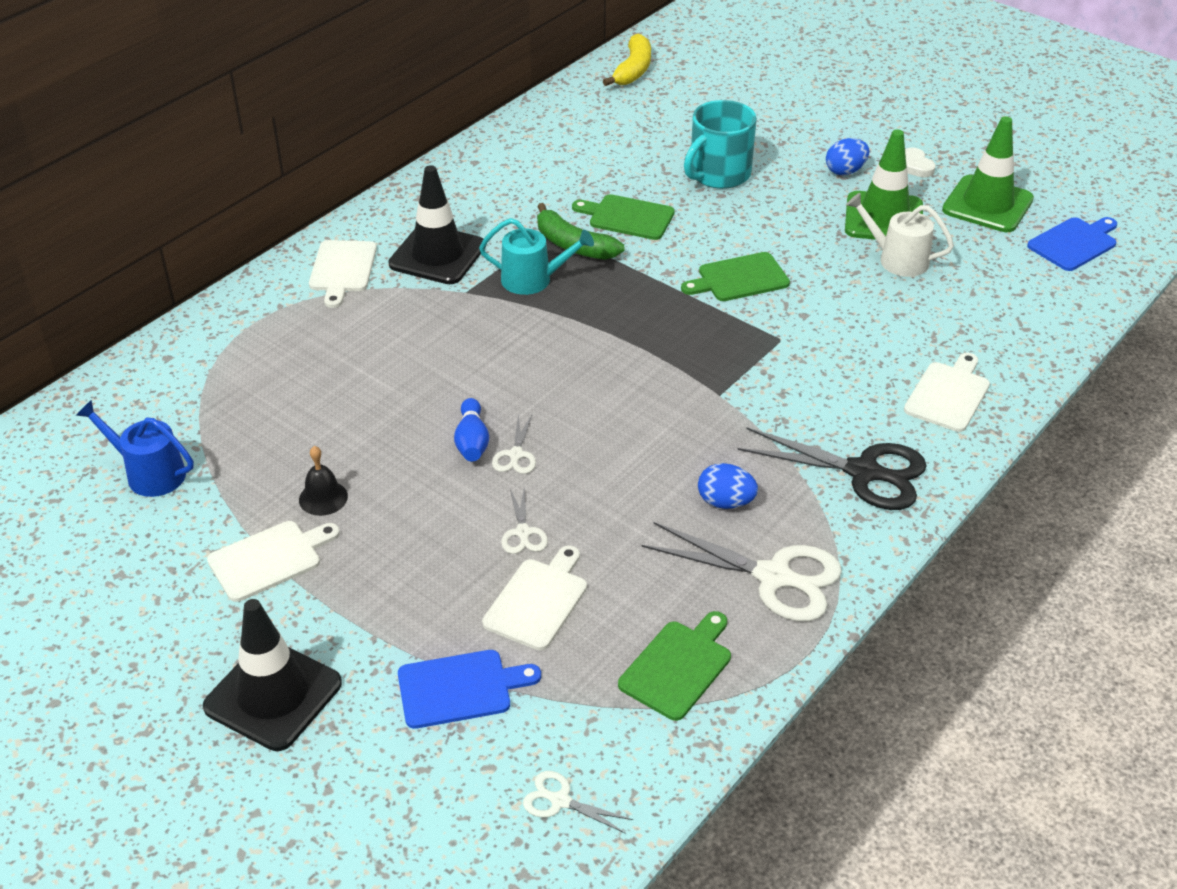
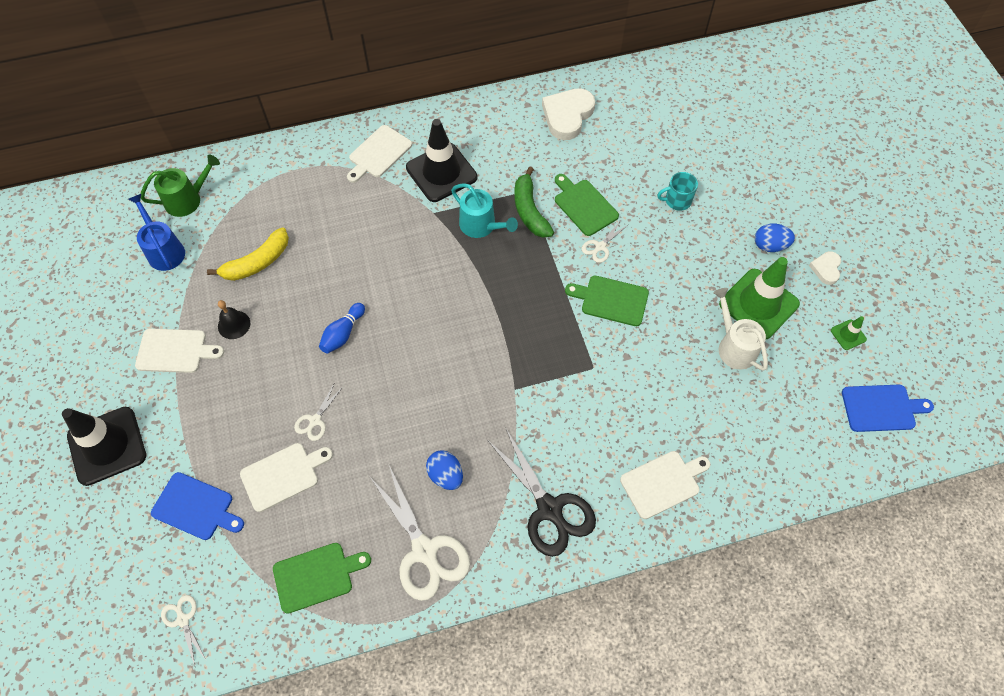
camera: 35 degrees right, 20 degrees up
white scissors [492,413,536,474] -> white scissors moved to [582,221,629,263]
yellow banana [603,33,651,86] -> yellow banana moved to [207,228,289,281]
turquoise mug [684,100,757,189] -> turquoise mug [657,172,698,211], size x0.55
green traffic cone [942,116,1034,232] -> green traffic cone [831,316,867,350], size x0.44
none -> green watering can [141,155,220,217]
none -> white heart [542,88,595,140]

